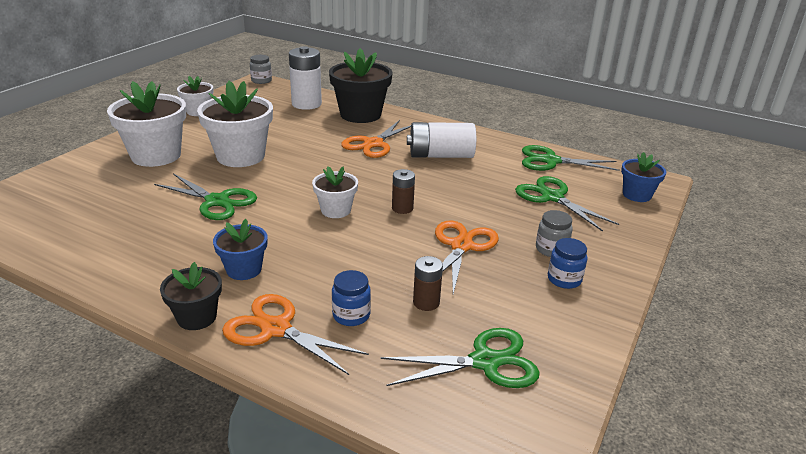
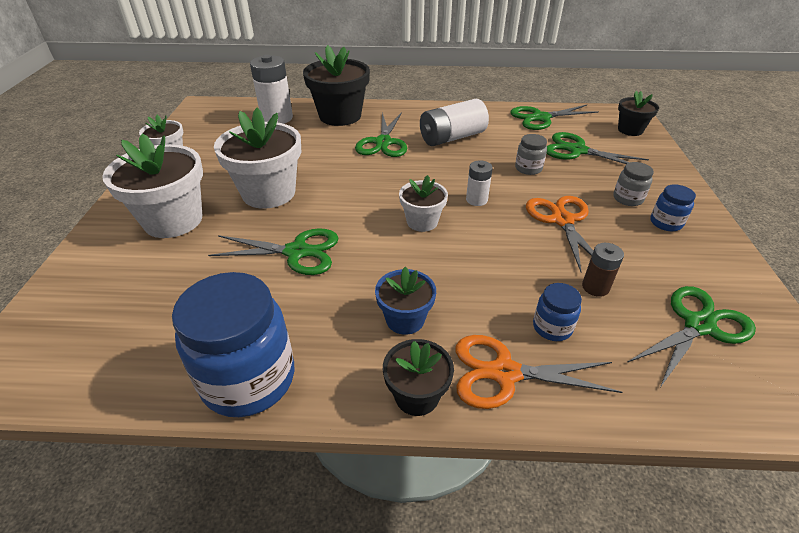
camera: 25 degrees left, 10 degrees up
grey jar [250,55,272,84] -> grey jar moved to [515,134,547,175]
orange scissors [341,120,411,158] -> green scissors [355,112,407,157]
brown battery [392,169,415,214] -> white battery [466,160,493,206]
blue flower pot [621,152,666,202] -> black flower pot [618,91,659,136]
none -> blue jar [172,272,294,417]

